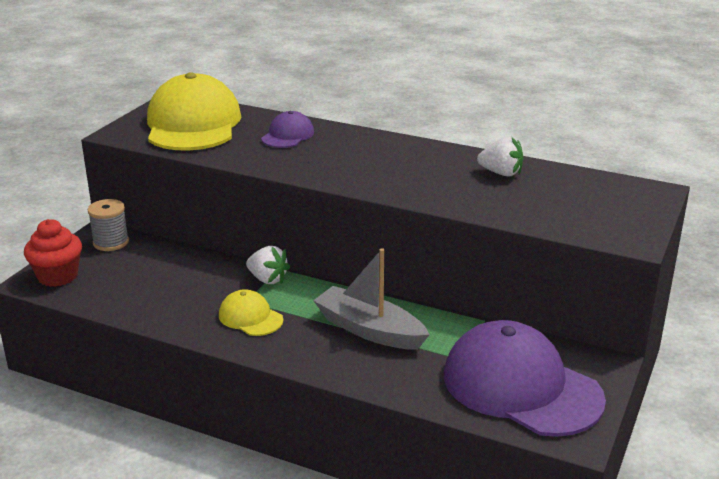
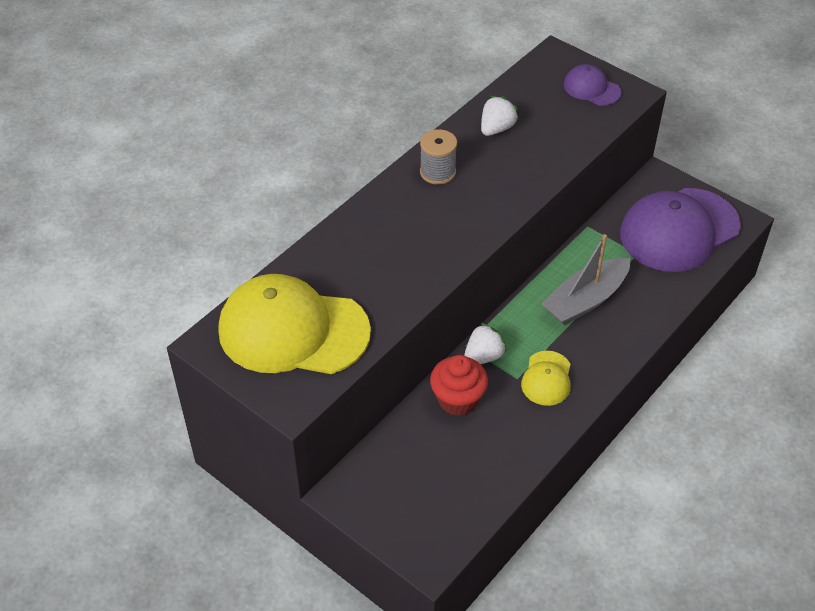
camera: 75 degrees left, 20 degrees up
red cupcake [24,219,82,287] -> red cupcake moved to [430,355,488,416]
grey spool [88,199,129,251] -> grey spool moved to [420,129,457,185]
yellow cap [219,289,283,336] -> yellow cap turned 45 degrees counterclockwise [521,351,571,406]
purple cap [261,111,314,148] -> purple cap moved to [564,64,621,106]

